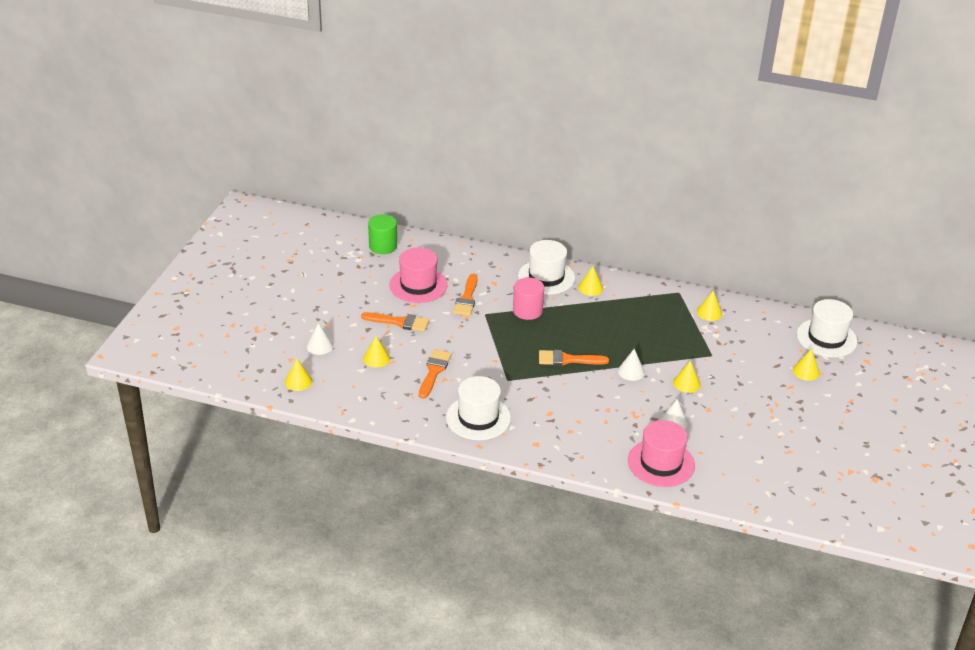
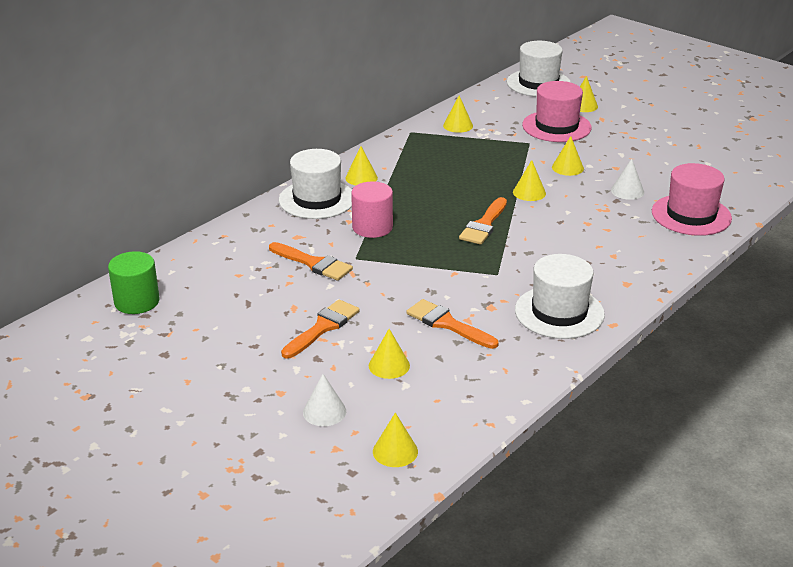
camera: 65 degrees left, 5 degrees down
pink hat [390,247,447,303] -> pink hat moved to [522,81,592,142]
white cone [618,349,645,381] -> yellow cone [513,160,546,201]

